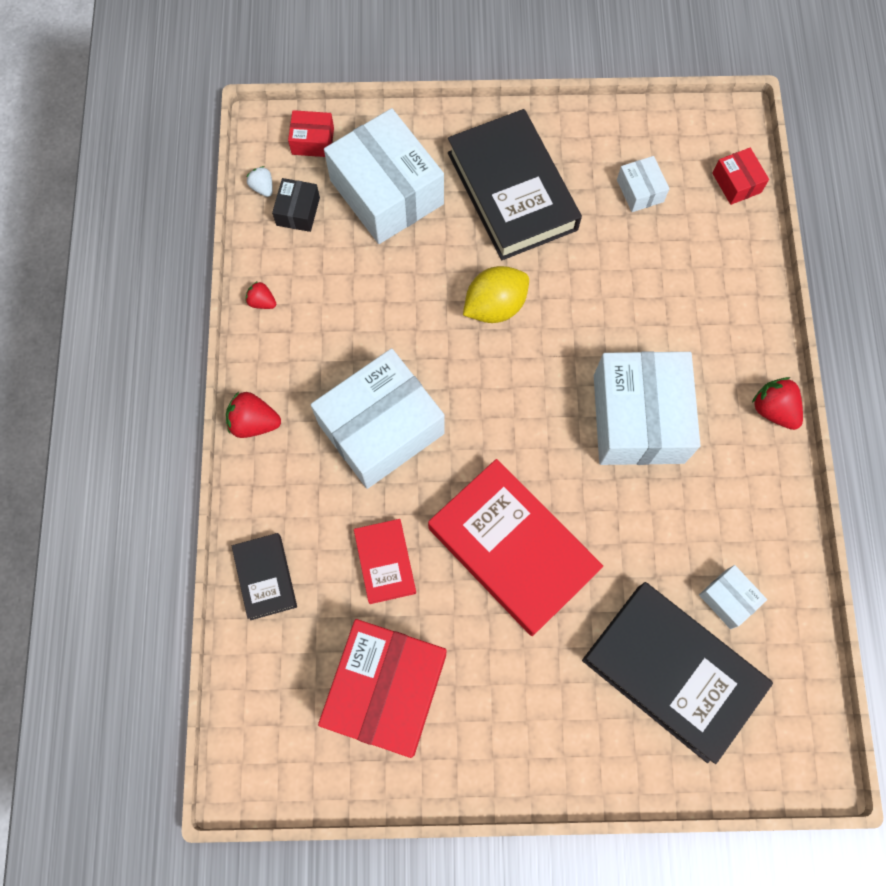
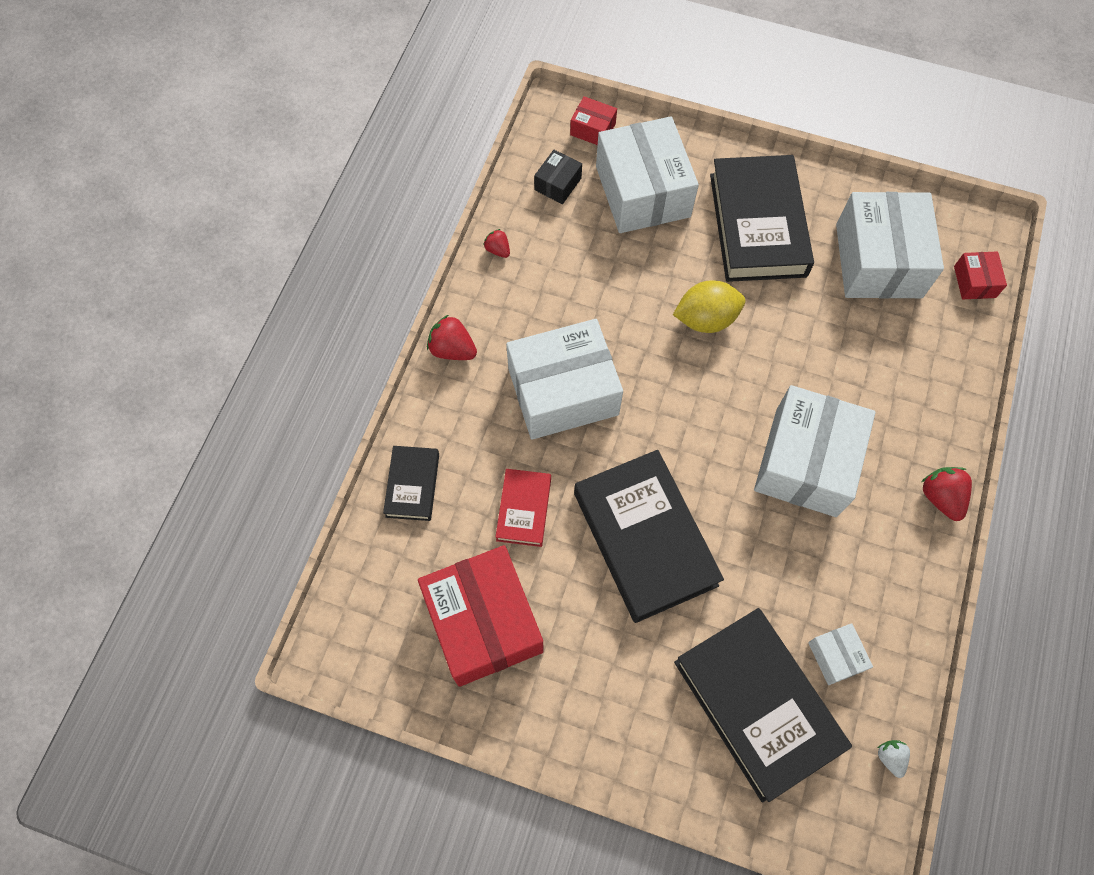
camera: 20 degrees right, 5 degrees down
white strawberry [246,166,273,197] -> white strawberry moved to [877,740,910,778]
red box [318,619,446,758] -> red box turned 60 degrees counterclockwise [418,545,544,687]
red book [428,459,603,636] -> black book [574,450,724,623]
white box [617,156,669,212] -> white box [836,192,944,299], size x2.24

